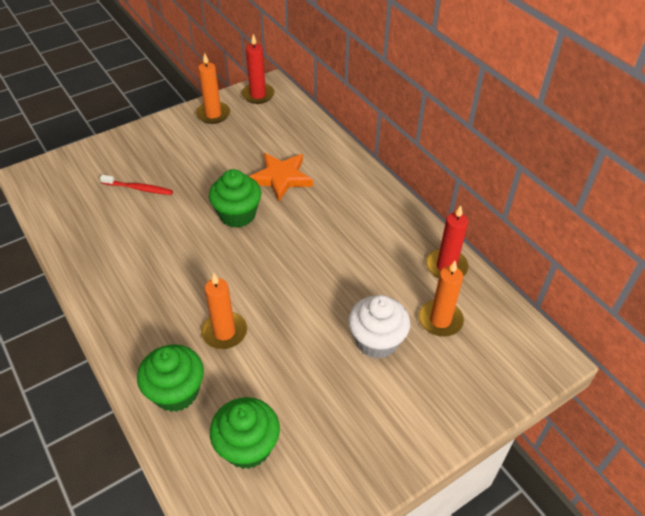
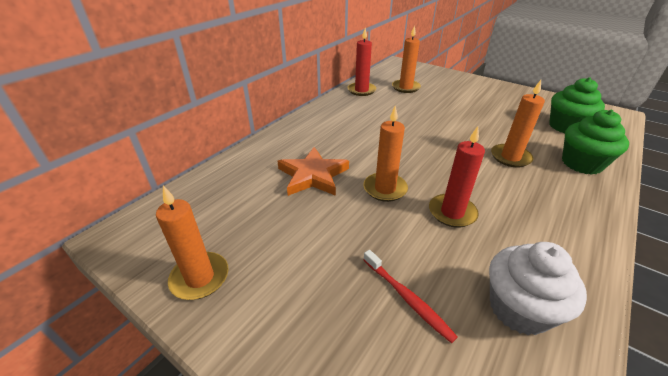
camera: 110 degrees left, 10 degrees down
red toothbrush [100,175,173,195] -> red toothbrush turned 150 degrees clockwise [363,250,458,344]
green cupcake [209,169,261,228] -> orange candle [363,106,408,202]
red candle [241,34,274,104] -> red candle moved to [429,126,485,228]
white cupcake [348,295,410,359] -> white cupcake moved to [489,242,587,335]

